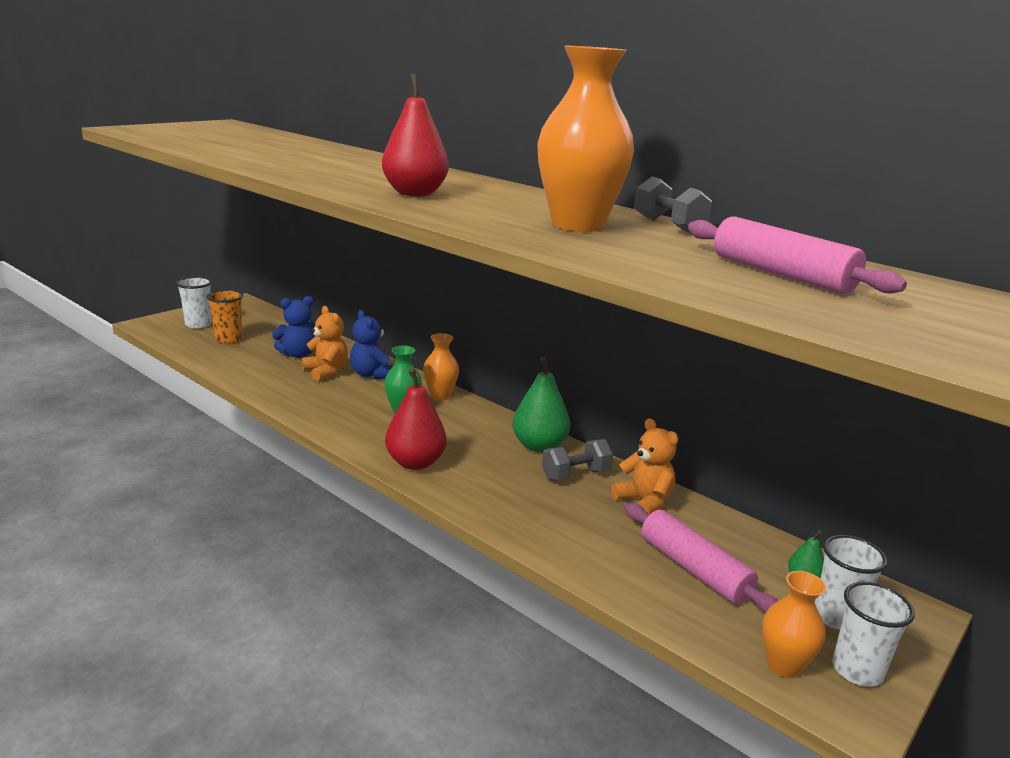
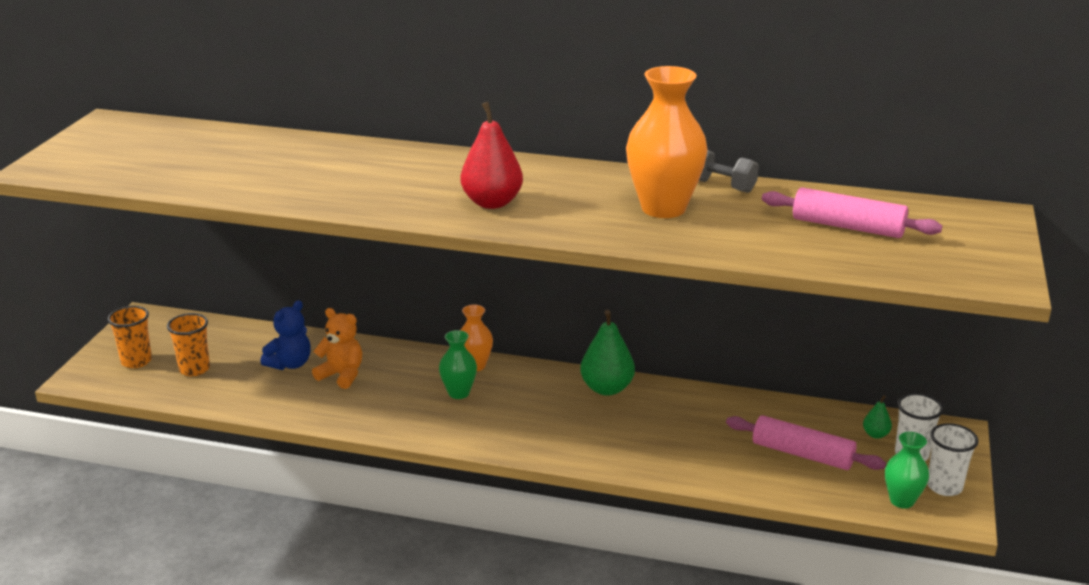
camera: 25 degrees left, 5 degrees up
white cup [176,277,212,329] -> orange cup [107,306,152,368]
blue teddy bear [350,310,394,379] -> none
red pear [385,368,447,470] -> none
grey dumbbell [542,439,613,481] -> none
orange teddy bear [611,418,678,515] -> none
orange vase [762,571,826,678] -> green vase [885,432,929,508]

